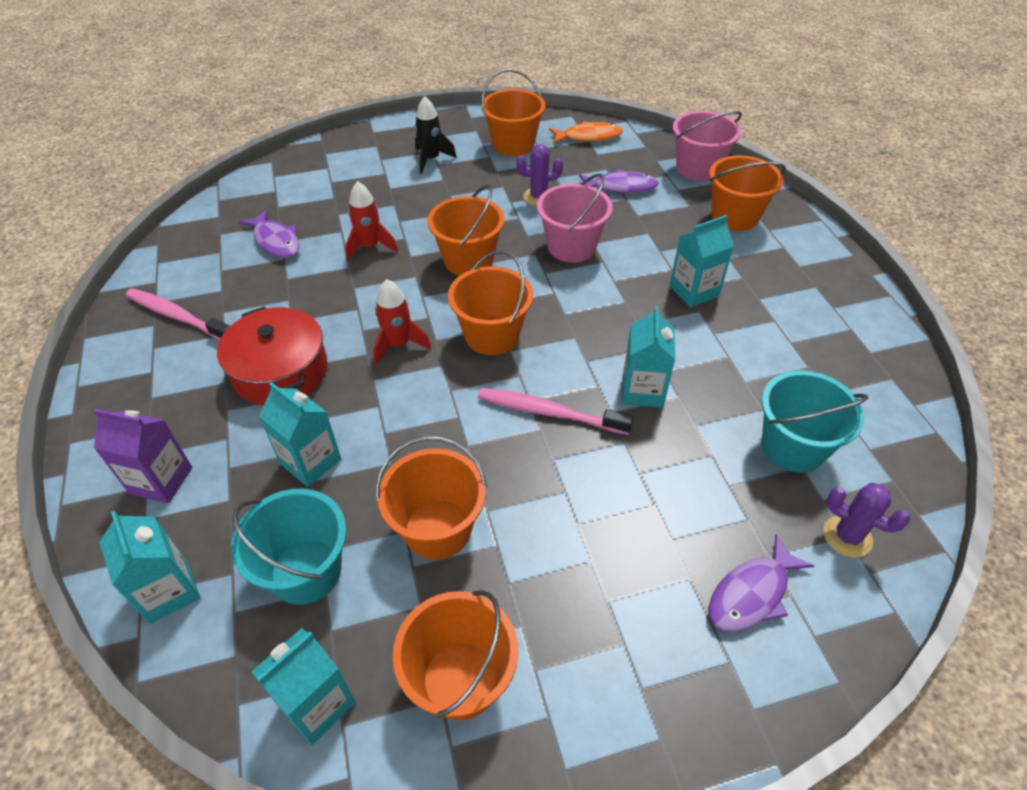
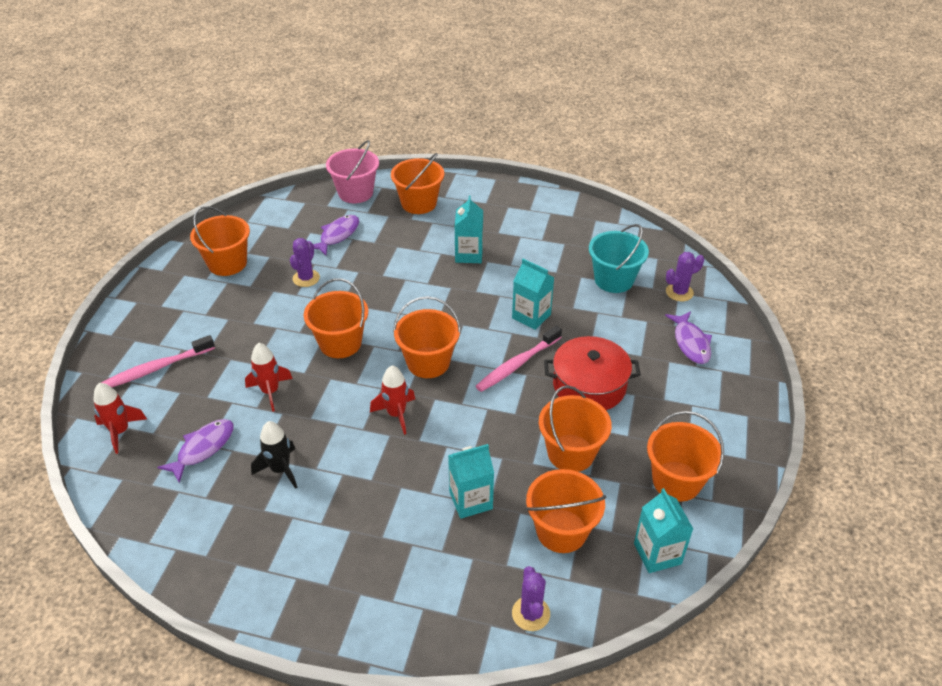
camera: 60 degrees left, 5 degrees down
purple carton [94,409,192,503] -> none
turquoise carton [99,511,201,624] -> purple cactus [512,566,550,631]
pink toothbrush [125,288,230,340] -> pink toothbrush moved to [101,335,215,387]
red pot [217,306,328,405] -> red pot moved to [544,336,641,410]
turquoise bucket [231,489,347,605] -> orange bucket [526,469,606,553]
purple fish [239,210,300,258] -> purple fish turned 45 degrees counterclockwise [157,419,234,483]
black rocket [415,96,457,174] -> black rocket moved to [251,421,297,489]
pink bucket [537,173,613,263] -> none
orange fish [549,121,623,144] -> none
none -> red rocket [93,383,147,454]

